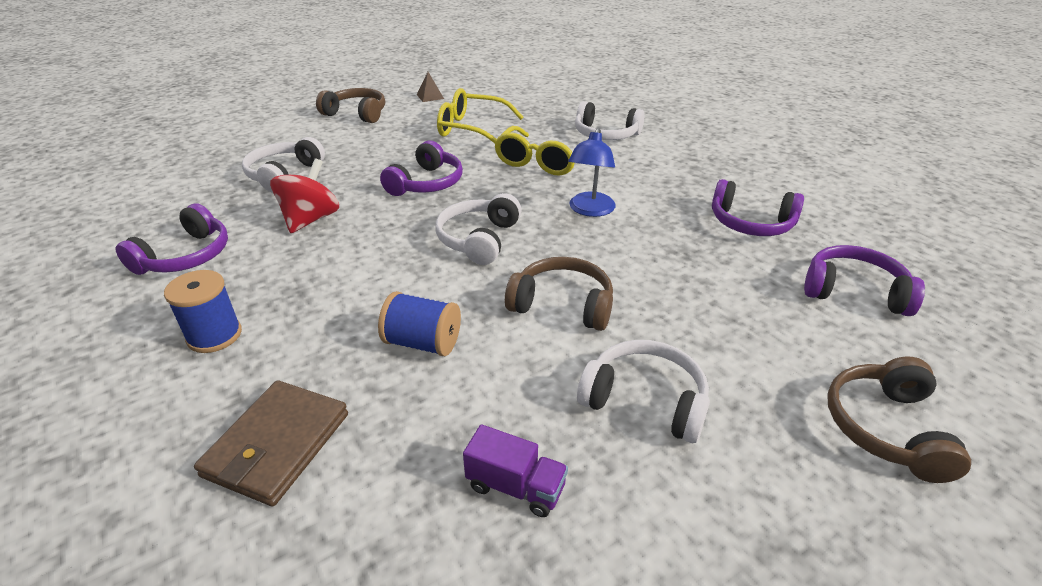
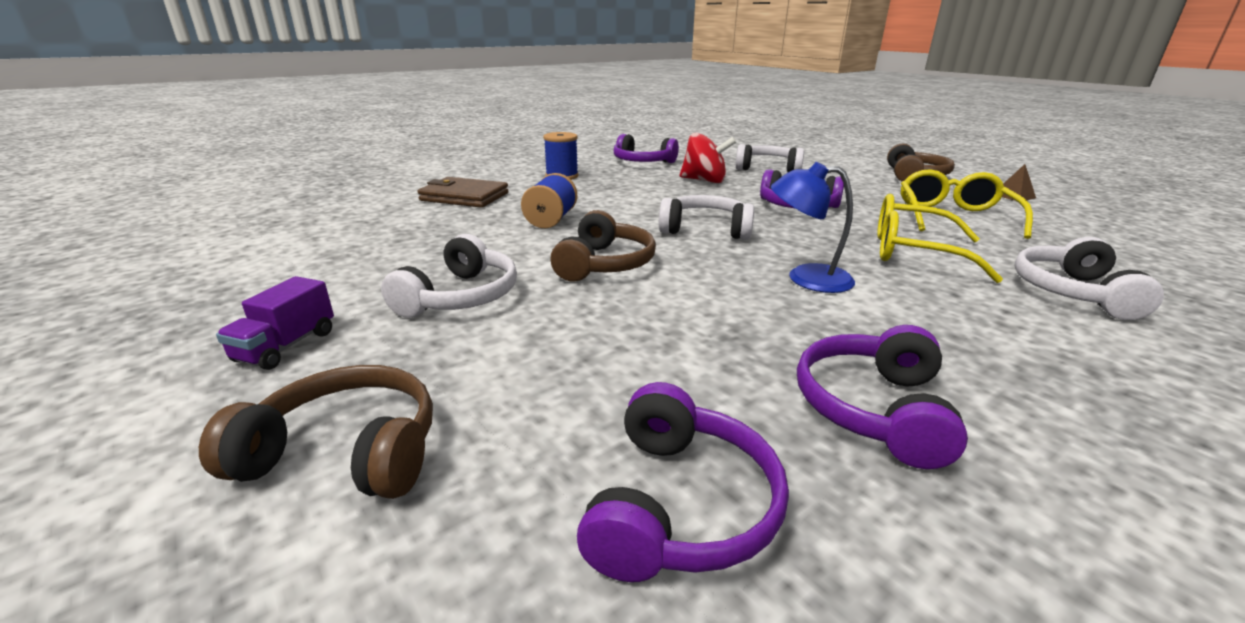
camera: 85 degrees right, 10 degrees down
purple truck [463,424,568,517] -> purple truck moved to [216,276,334,370]

